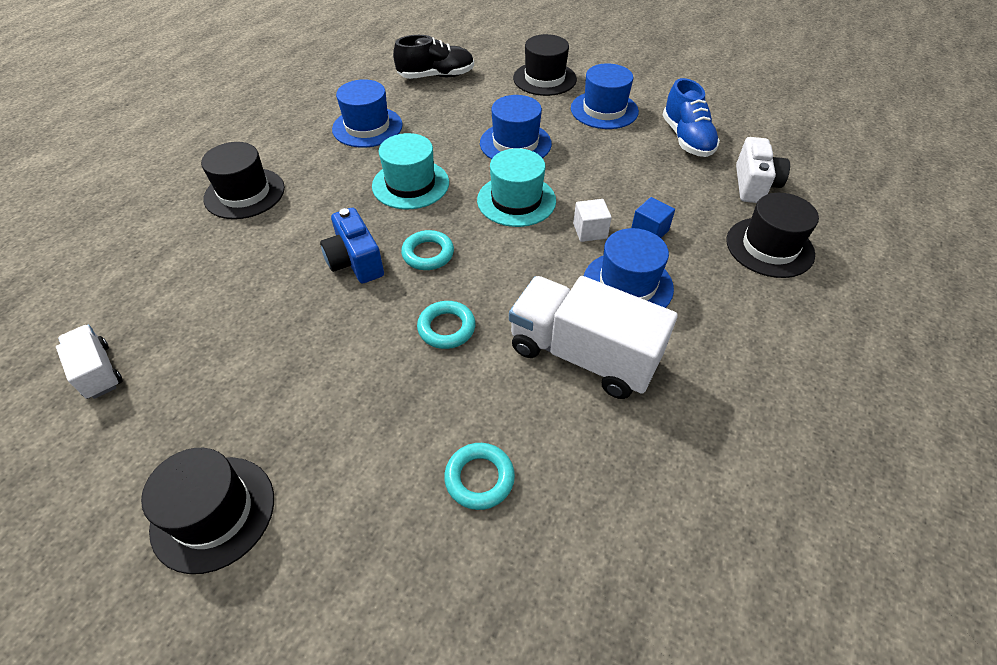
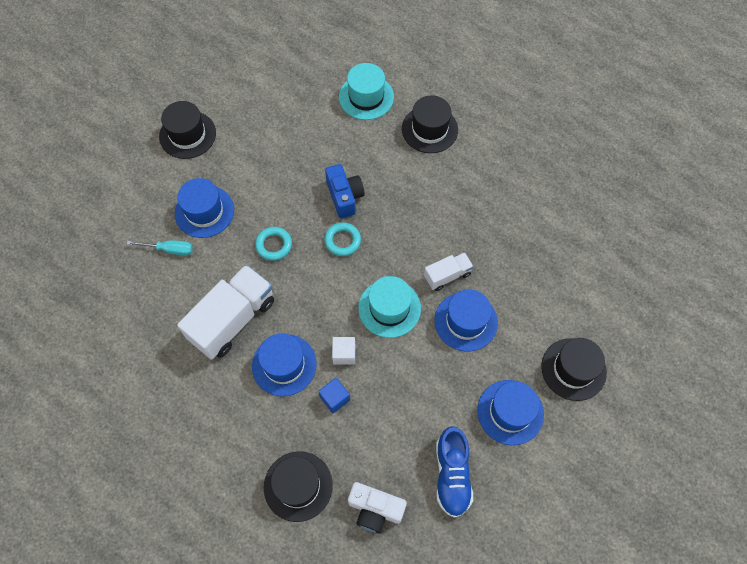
camera: 100 degrees right, 15 degrees up
white truck [56,324,123,399] -> white truck moved to [424,252,474,291]
blue camera [320,208,384,283] -> blue camera turned 90 degrees clockwise [325,164,365,218]
blue hat [332,79,403,148] -> blue hat moved to [175,178,234,238]
turquoise hat [372,133,449,209] -> turquoise hat moved to [339,63,394,120]
black shoe [393,35,474,79] -> none
turquoise ring [444,443,515,510] -> turquoise screwdriver [127,240,193,256]
blue shoe [663,78,720,157] -> blue shoe turned 90 degrees counterclockwise [436,426,473,518]

